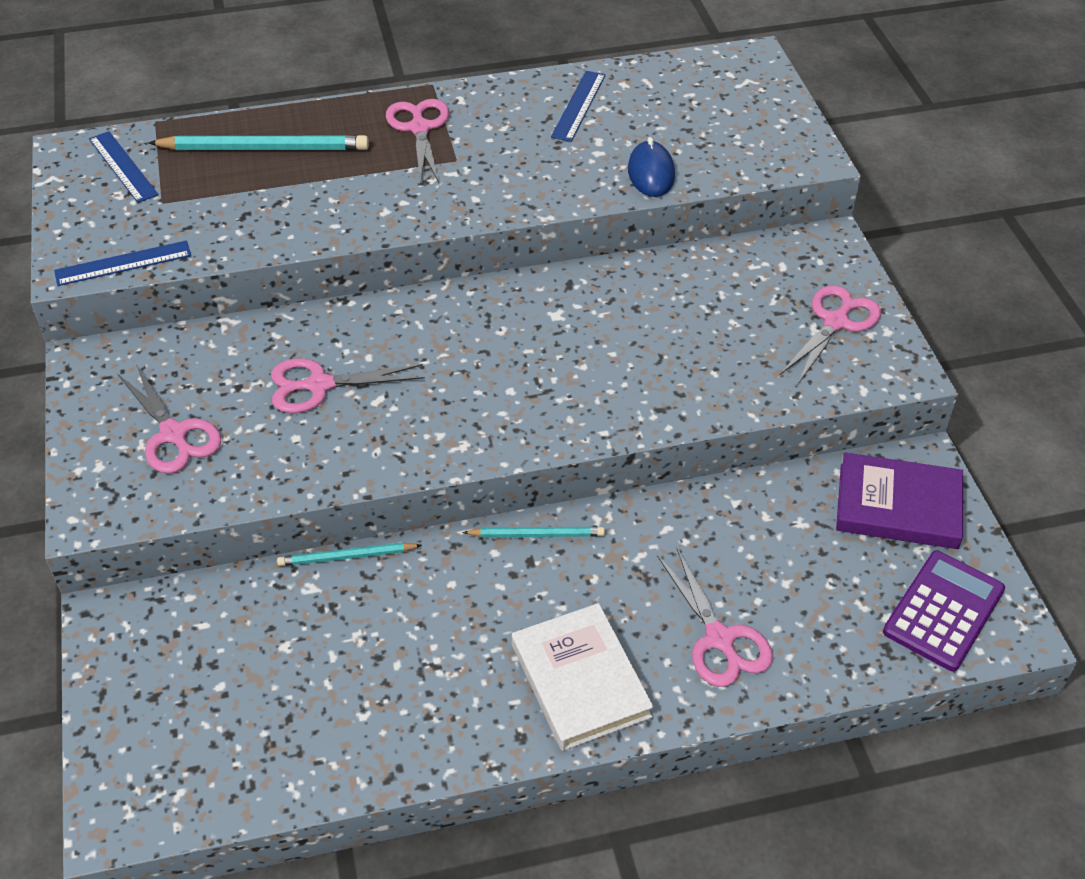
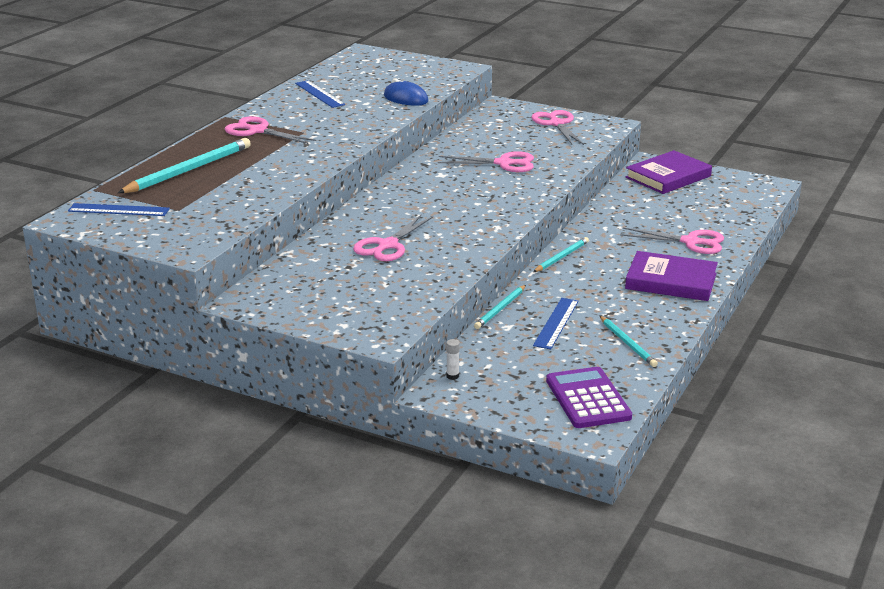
camera: 50 degrees left, 20 degrees down
blue ruler [54,240,191,286] -> blue ruler moved to [533,298,579,349]
pink scissors [117,364,221,474] -> pink scissors moved to [438,151,534,172]
white book [512,603,654,751] -> purple book [625,251,718,301]
purple calculator [883,551,1005,671] -> purple calculator moved to [546,367,632,428]
none -> white glue stick [446,339,460,380]
none -> turquoise pencil [600,316,658,367]

